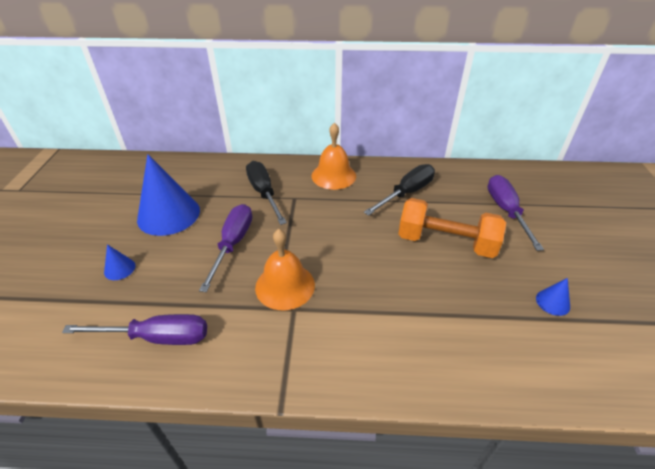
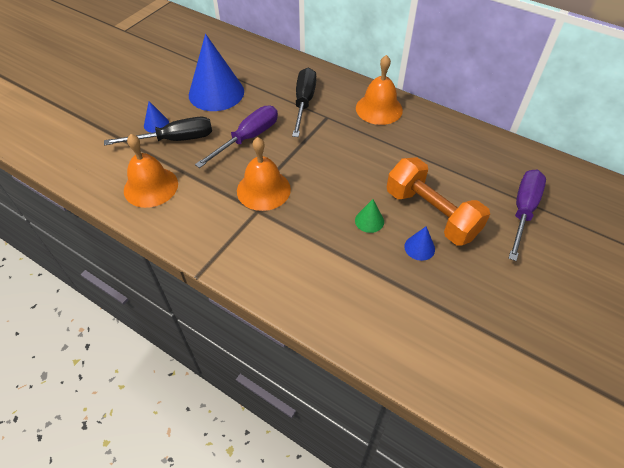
camera: 30 degrees right, 10 degrees up
purple screwdriver [62,314,207,345] -> orange bell [124,134,178,208]
black screwdriver [364,164,435,216] -> black screwdriver moved to [104,117,212,145]
blue cone [536,278,570,316] -> blue cone moved to [404,226,435,261]
none -> green cone [355,199,384,233]

